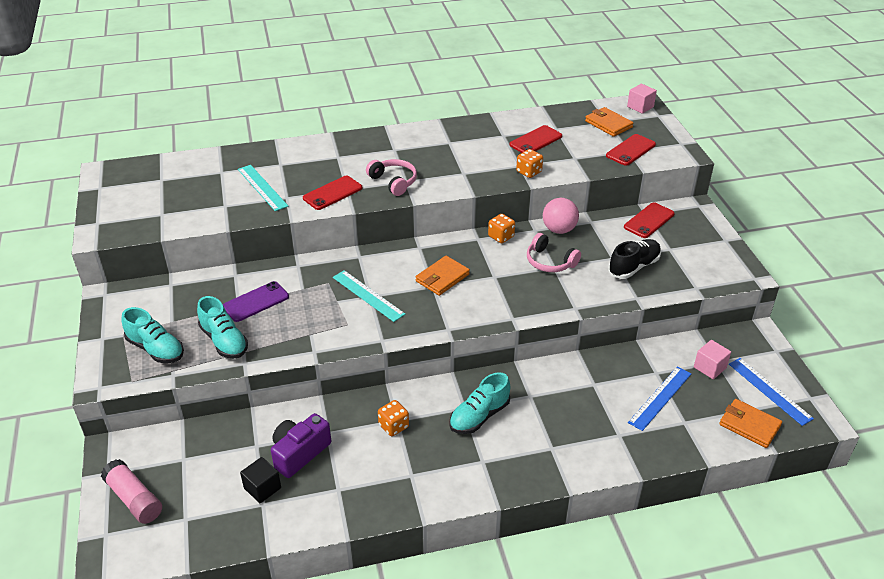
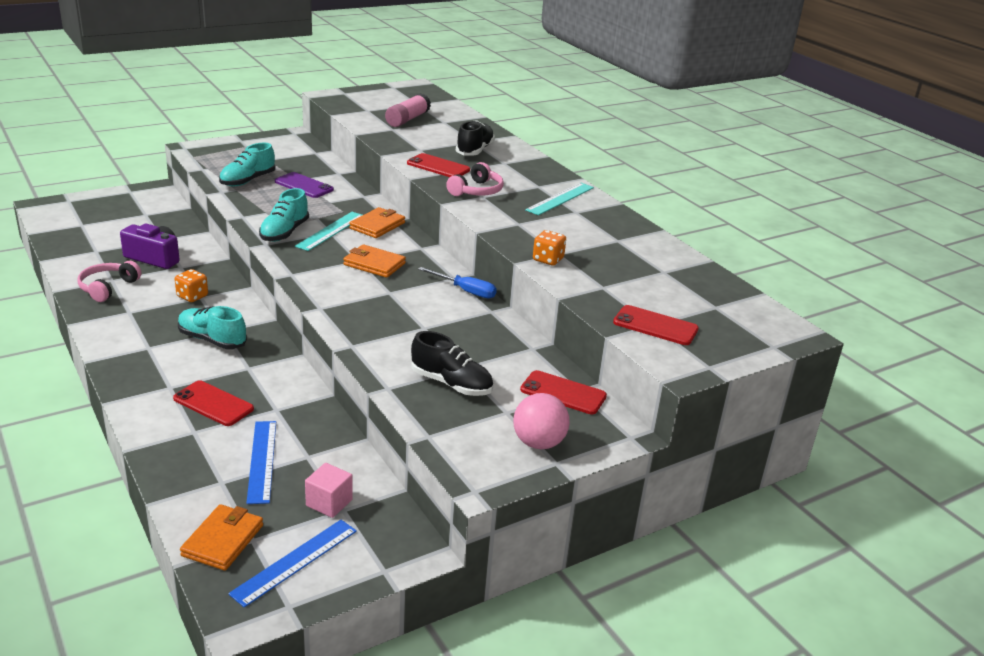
camera: 70 degrees right, 10 degrees down
pink glue stick [101,459,162,524] -> pink glue stick moved to [385,93,431,127]
turquoise shoe [121,307,184,363] -> turquoise shoe moved to [259,188,309,242]
turquoise ruler [238,165,288,211] -> turquoise ruler moved to [525,183,594,215]
black cube [240,457,281,503] -> none
orange dice [488,214,515,243] -> blue screwdriver [418,267,497,298]
red phone [509,125,562,153] -> red phone moved to [173,380,254,426]
pink headphones [527,233,581,272] -> pink headphones moved to [77,261,142,302]
pink ball [543,198,579,234] -> pink ball moved to [513,393,570,449]
orange wallet [585,107,633,137] -> orange wallet moved to [349,207,405,238]
pink cube [627,84,657,114] -> none
blue ruler [628,366,691,431] -> blue ruler turned 60 degrees clockwise [246,421,276,504]
none -> black shoe [456,120,495,155]

